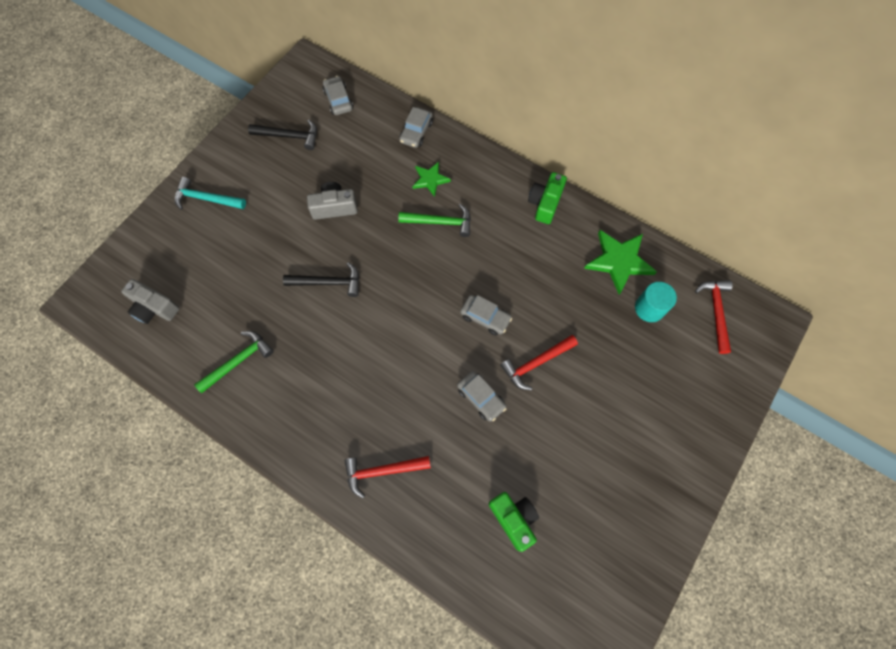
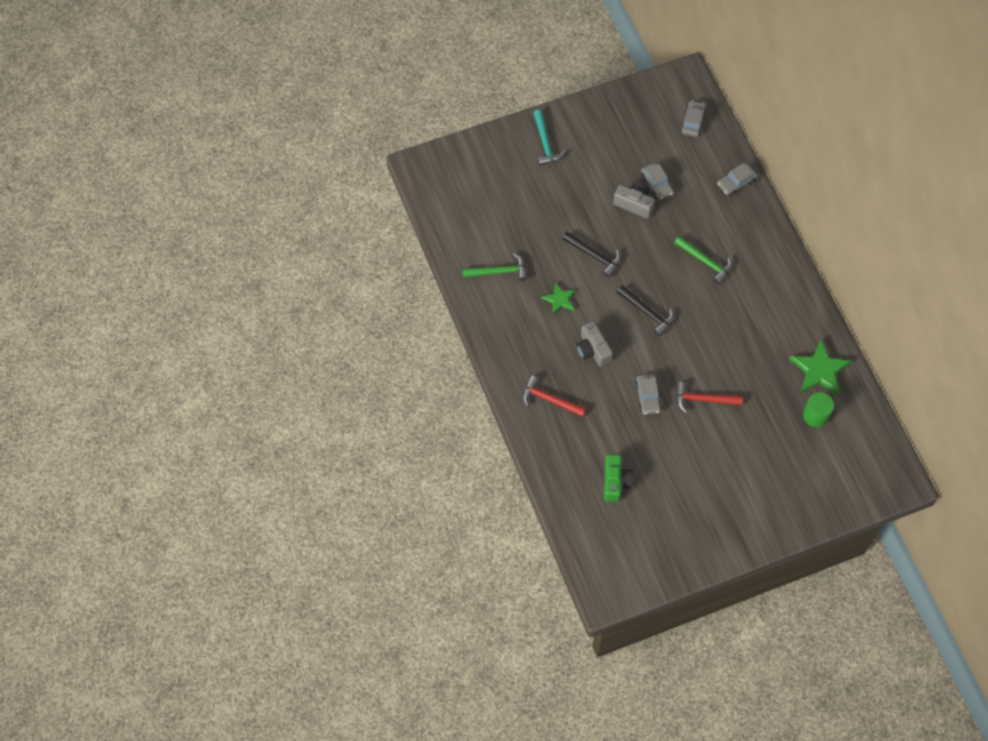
camera: 35 degrees right, 5 degrees down
grey camera [121,279,180,324] -> grey camera moved to [576,321,613,367]
turquoise hammer [174,177,246,210] -> turquoise hammer turned 150 degrees counterclockwise [534,110,566,166]
black hammer [248,120,317,150] -> black hammer moved to [617,285,674,337]
green star [412,162,451,197] -> green star moved to [541,282,576,315]
grey car [460,295,512,335] -> grey car moved to [641,163,674,200]
green camera [528,172,567,224] -> none
turquoise cylinder [635,282,677,322] -> green cylinder [803,392,834,428]
red hammer [695,280,733,354] -> none

